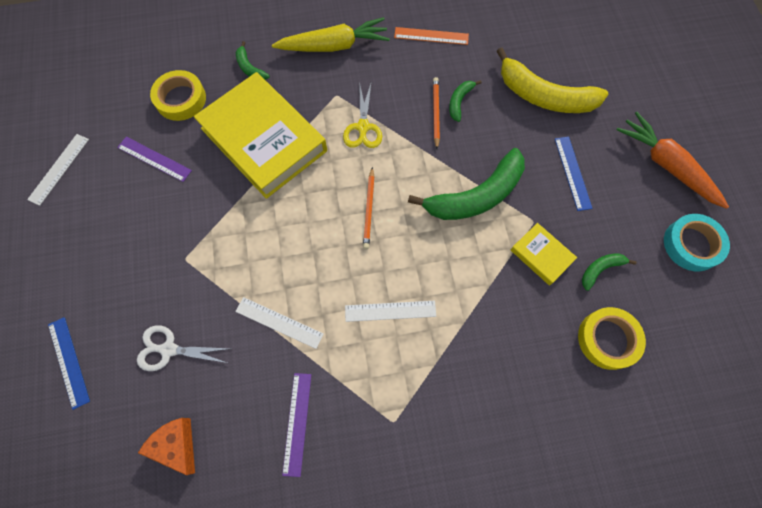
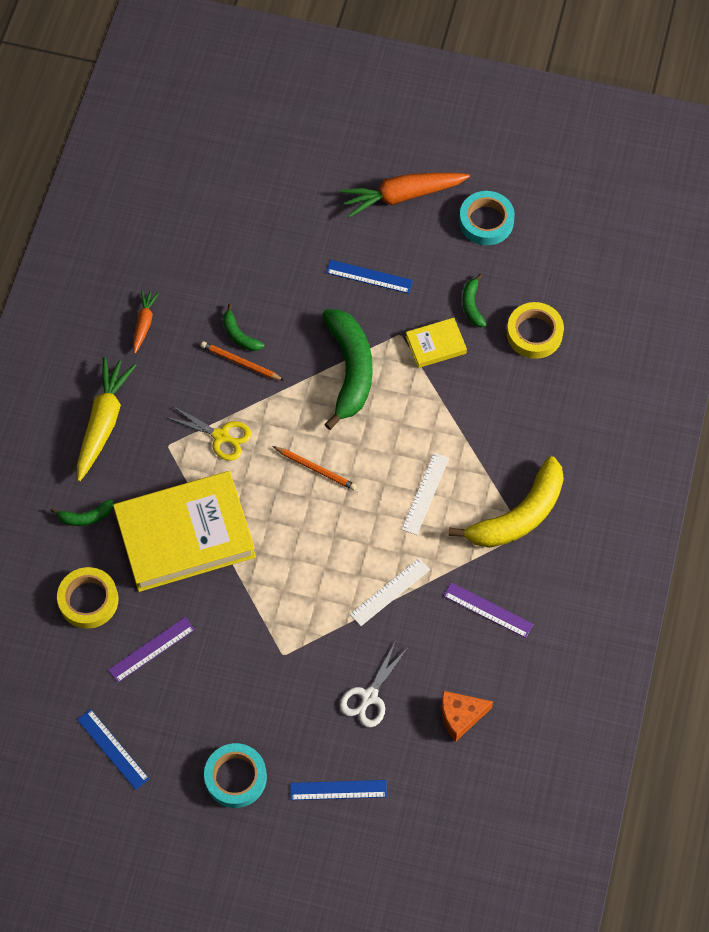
camera: 65 degrees left, 5 degrees down
white ruler [27,134,89,206] -> blue ruler [77,709,149,790]
orange ruler [394,27,469,45] -> orange carrot [133,290,159,354]
yellow banana [496,47,609,113] -> yellow banana moved to [448,456,564,548]
none -> turquoise tape [204,743,267,808]

